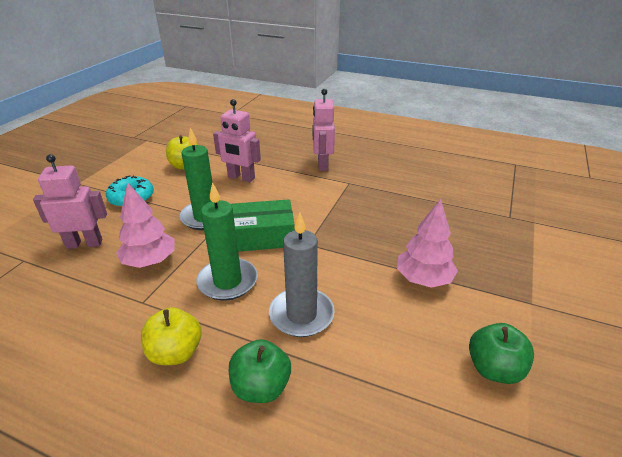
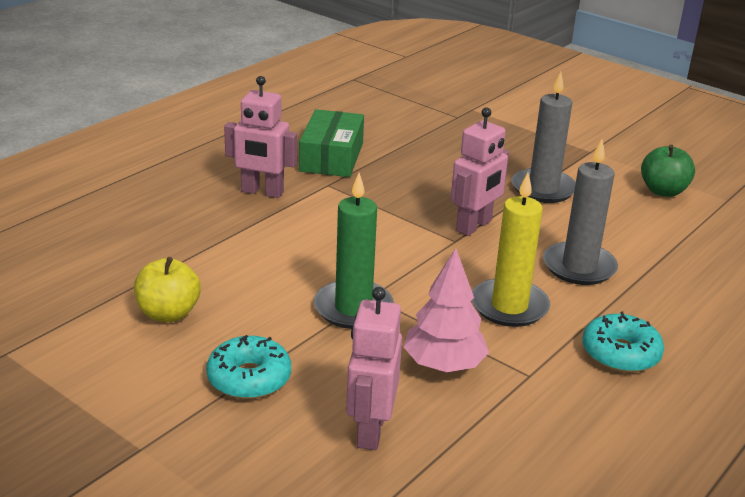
camera: 75 degrees left, 5 degrees down
yellow apple [141,307,201,365] -> turquoise donut [582,311,664,373]
green candle [196,182,257,300] -> yellow candle [472,173,550,327]
pink robot [213,99,261,182] -> pink robot moved to [451,107,509,236]
green apple [229,339,291,403] -> none
green box [231,199,295,252] -> green box moved to [299,109,364,177]
pink tree [397,199,458,288] -> grey candle [511,72,576,203]

